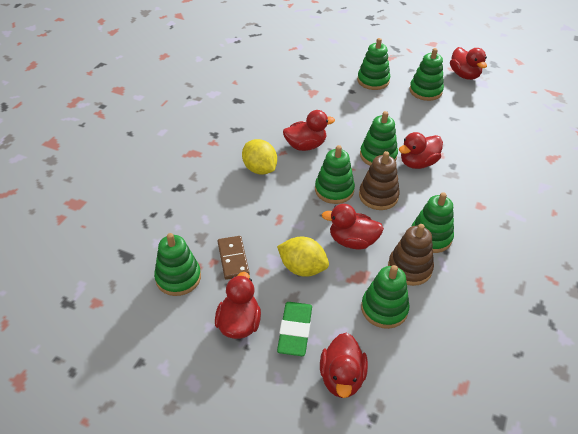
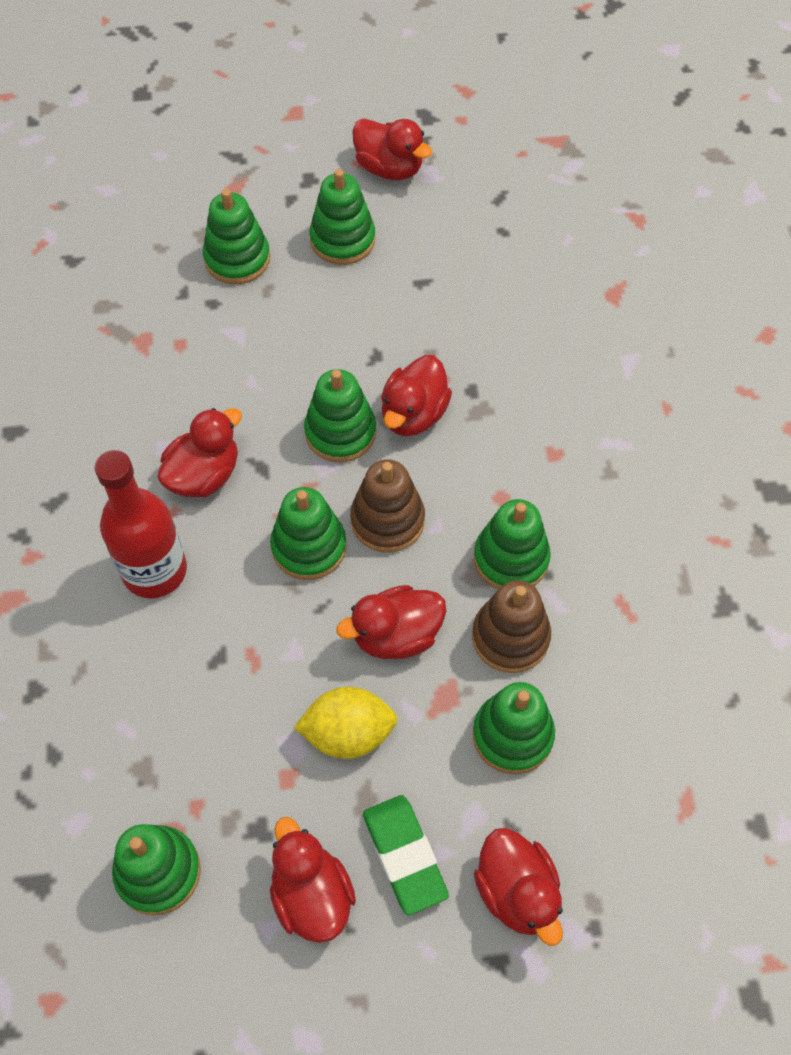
camera: 30 degrees left, 15 degrees up
brown domino [218,236,250,280] -> none
yellow lemon [242,139,277,175] -> red bottle [95,450,187,598]

